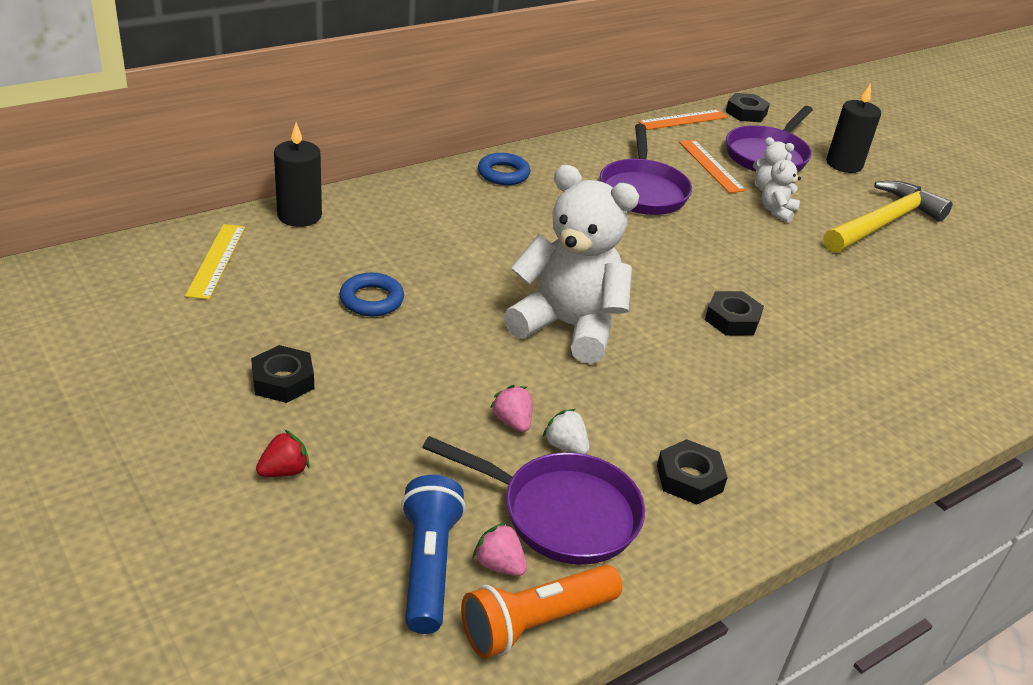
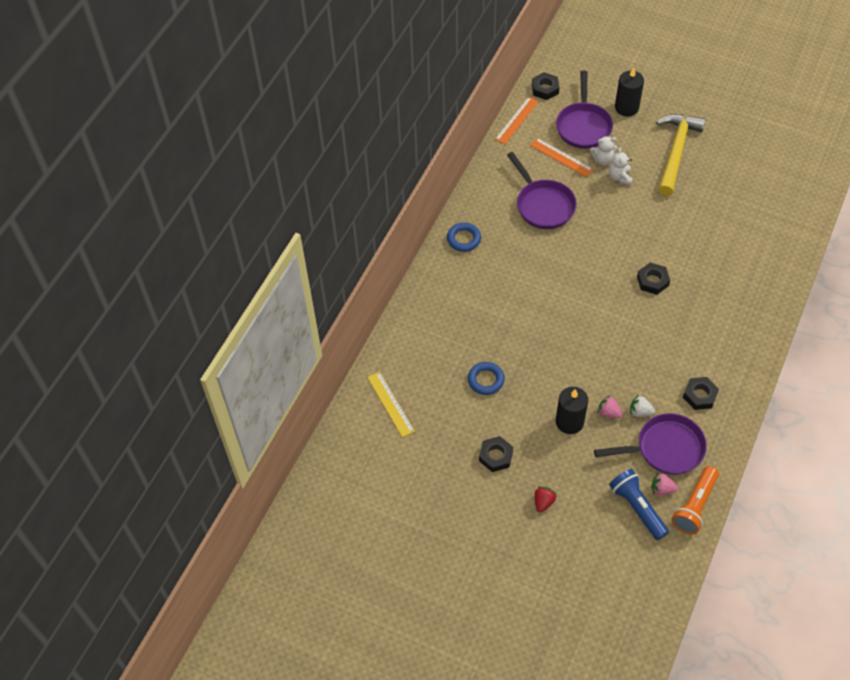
camera: 25 degrees left, 20 degrees up
black candle [274,122,322,227] -> black candle moved to [556,387,588,434]
white teddy bear [504,165,639,364] -> none

